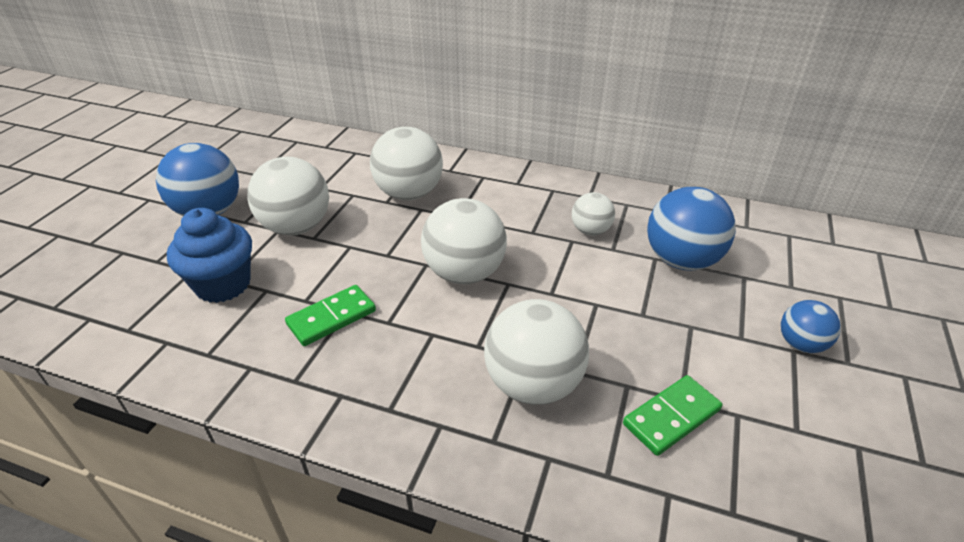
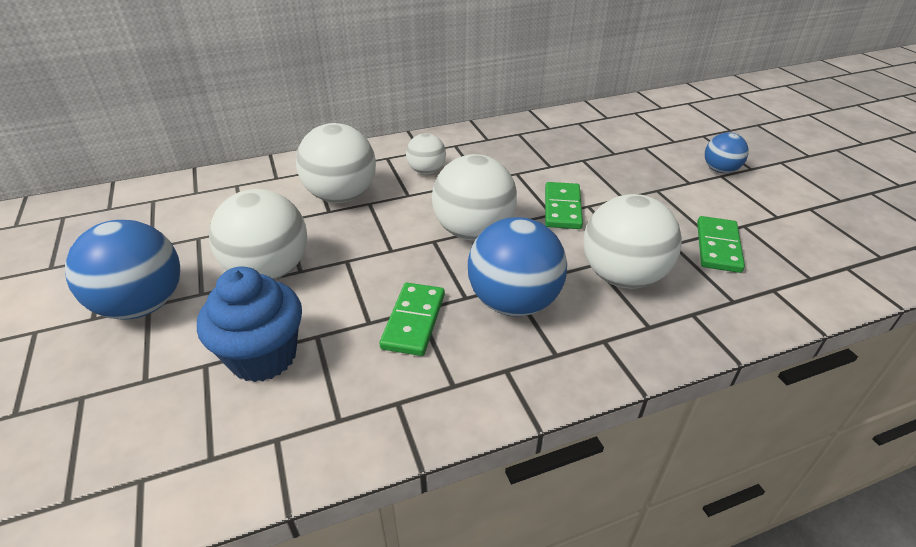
camera: 40 degrees left, 0 degrees up
white ball [572,192,615,235] -> white ball moved to [406,133,446,174]
blue ball [647,187,736,271] -> blue ball moved to [468,217,567,317]
none -> green domino [545,182,583,229]

